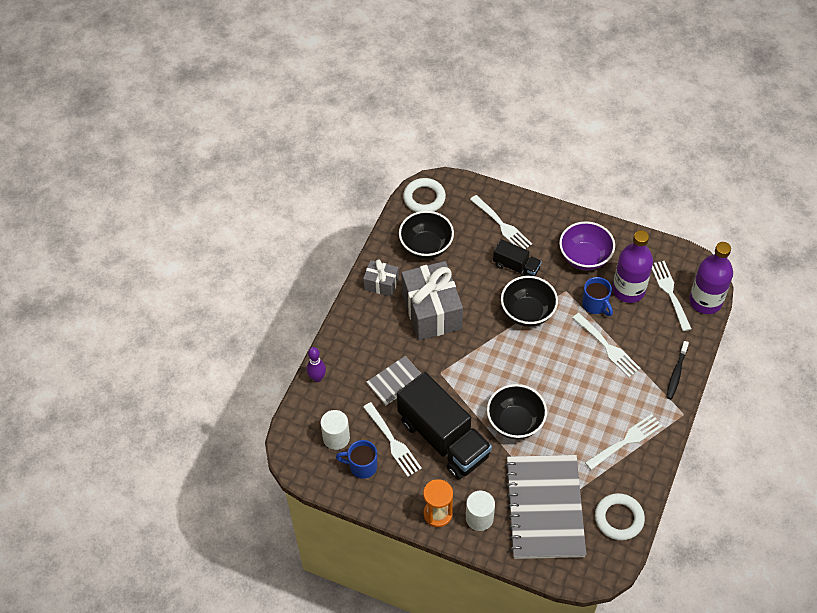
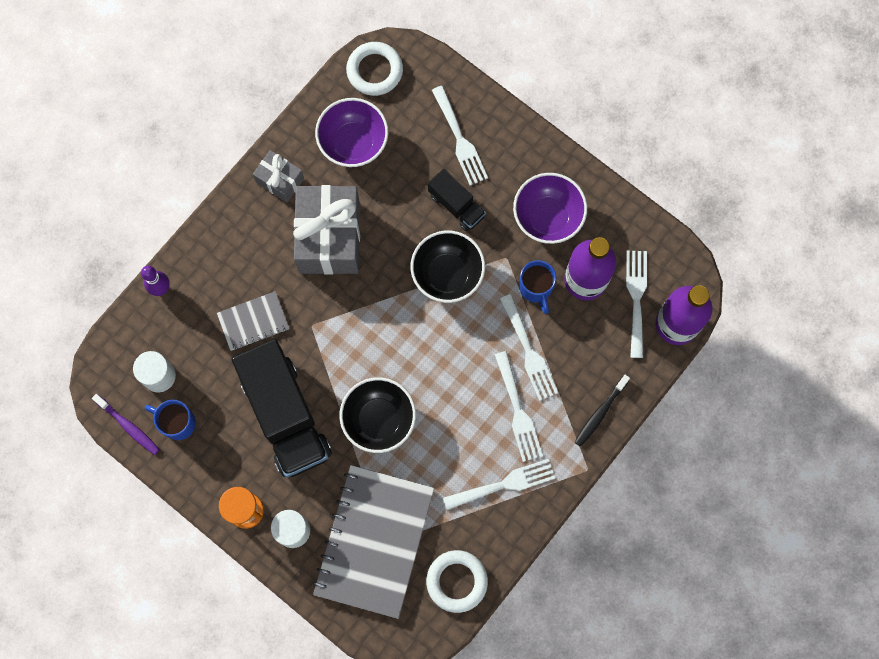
camera: 15 degrees right, 20 degrees up
white fork [363,402,422,477] -> white fork moved to [495,351,543,462]
black bowl [399,211,454,259] -> purple bowl [315,98,388,167]
none -> purple toothbrush [92,394,160,455]

